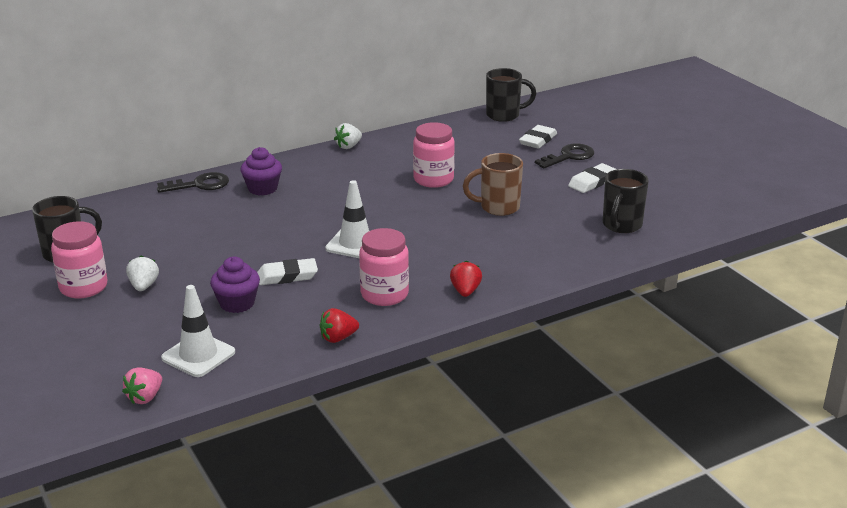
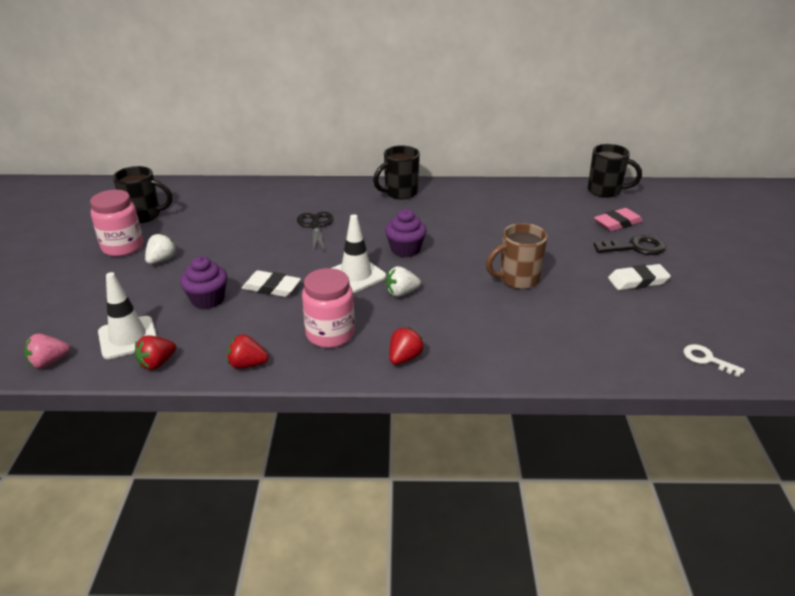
camera: 30 degrees right, 5 degrees up
black key [157,172,229,193] -> none
purple cupcake [240,147,282,195] -> purple cupcake moved to [385,209,427,257]
white strawberry [334,123,362,149] -> white strawberry moved to [386,266,421,297]
pink jar [413,122,455,188] -> none
brown mug [463,153,523,216] -> brown mug turned 45 degrees counterclockwise [486,223,548,289]
white eraser [519,125,557,149] -> pink eraser [594,208,643,231]
black mug [603,169,649,233] -> black mug moved to [373,145,420,200]
none -> red strawberry [135,336,176,370]
none -> black scissors [297,212,333,253]
none -> white key [683,344,745,377]

